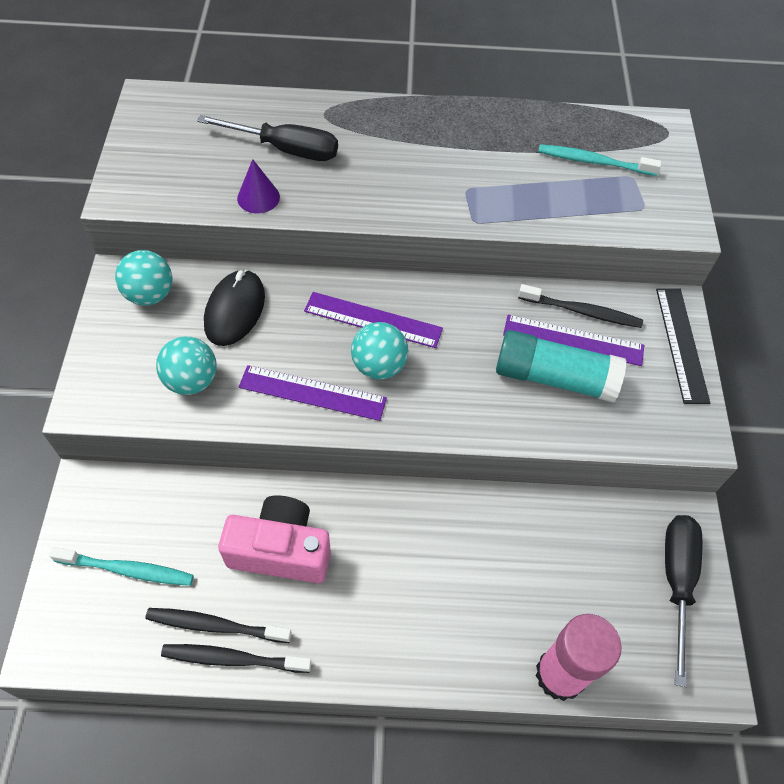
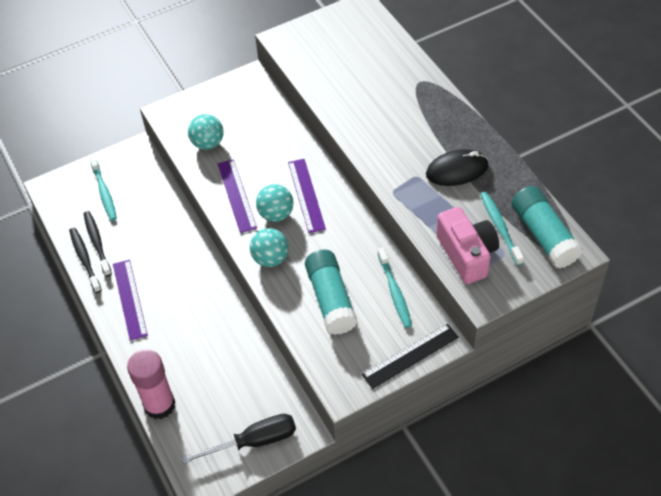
camera: 65 degrees right, 5 degrees down
turquoise ball [115,250,173,306] -> turquoise ball moved to [250,228,289,267]
black screwdriver [197,115,338,161] -> none
black mouse [204,269,265,346] -> black mouse moved to [426,149,489,186]
pink camera [218,495,331,583] -> pink camera moved to [436,207,499,284]
purple cone [237,159,280,213] -> none
purple ruler [503,315,644,366] -> purple ruler moved to [113,259,148,341]
black toothbrush [518,284,643,328] -> turquoise toothbrush [378,248,412,328]
none -> turquoise glue stick [512,186,583,269]

